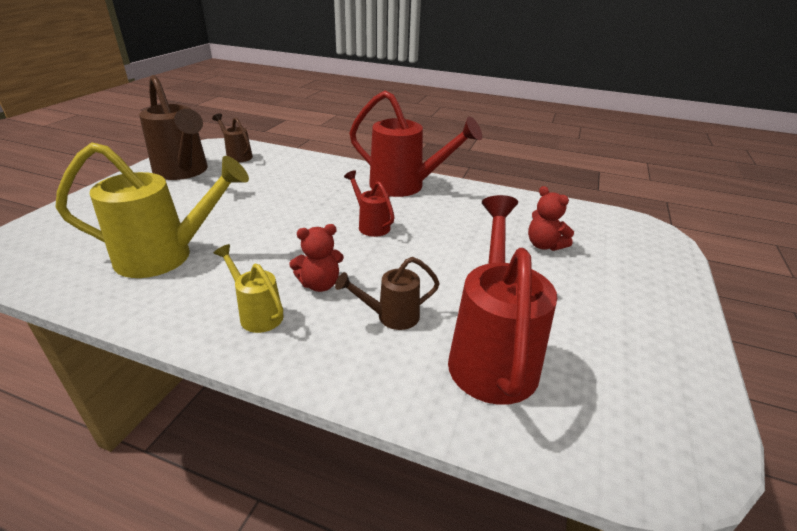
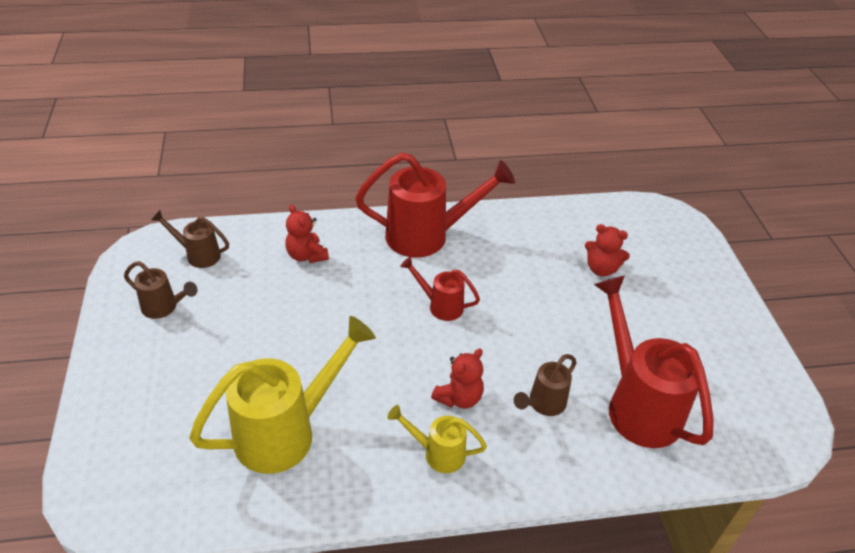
camera: 30 degrees left, 10 degrees up
brown watering can [139,75,208,180] -> brown watering can [124,261,197,319], size x0.51
none -> red teddy bear [285,205,329,263]

